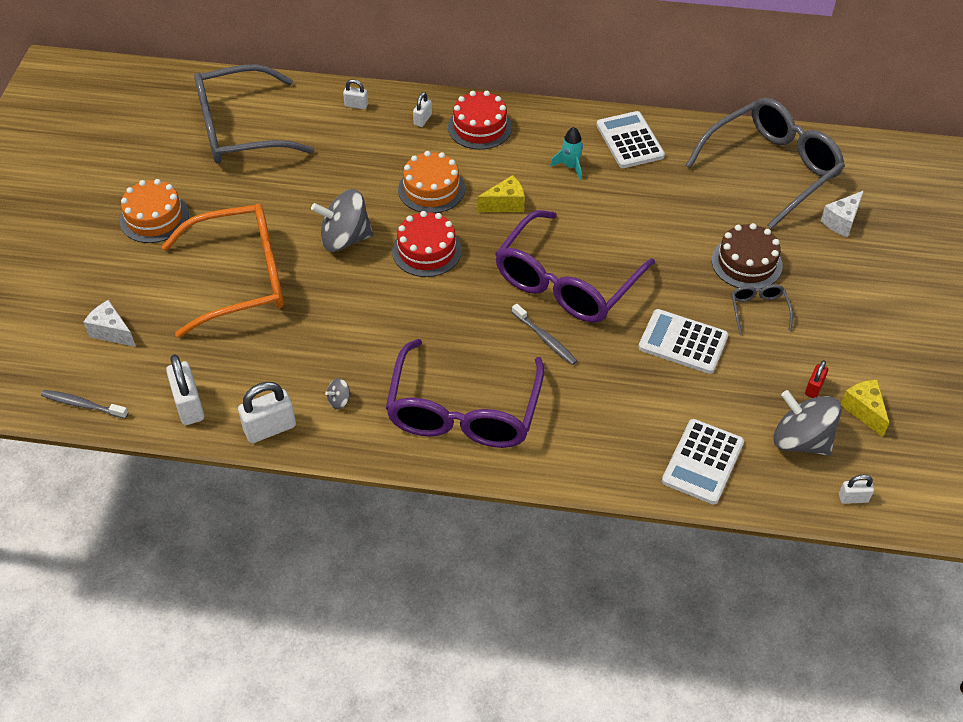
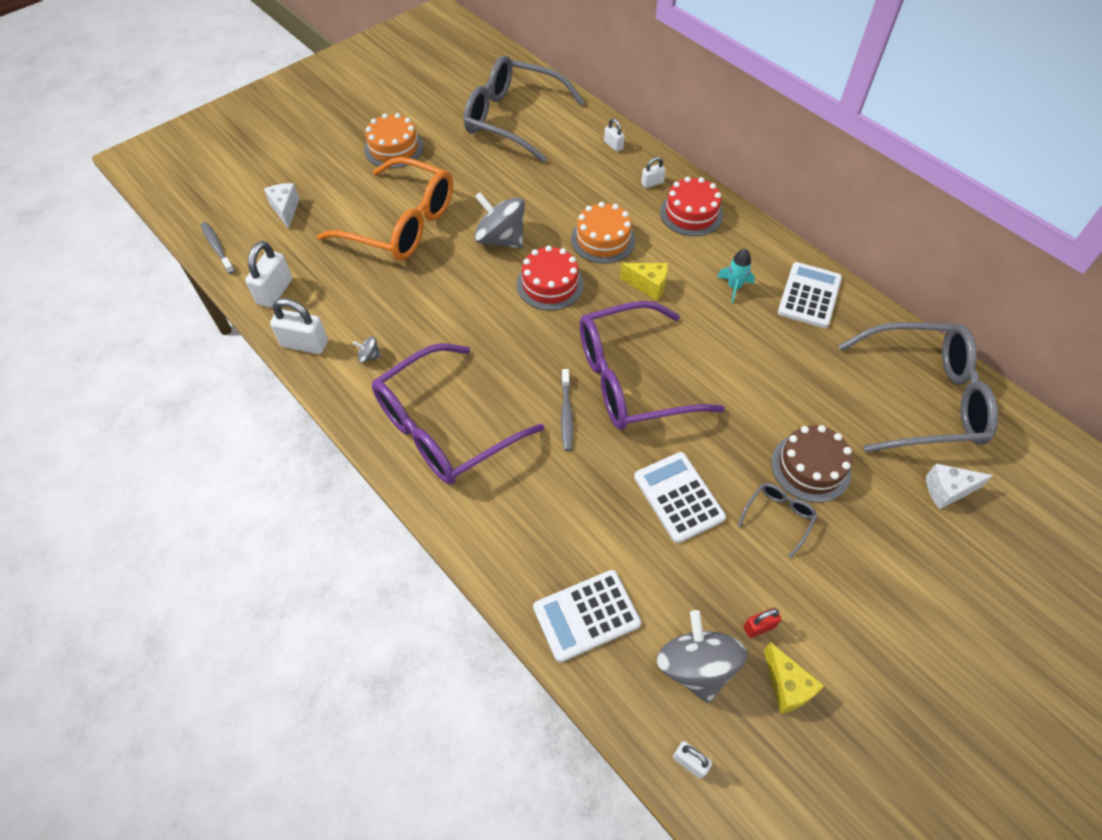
camera: 40 degrees right, 5 degrees up
yellow cheese [841,380,889,437] -> yellow cheese turned 135 degrees clockwise [764,642,824,714]

